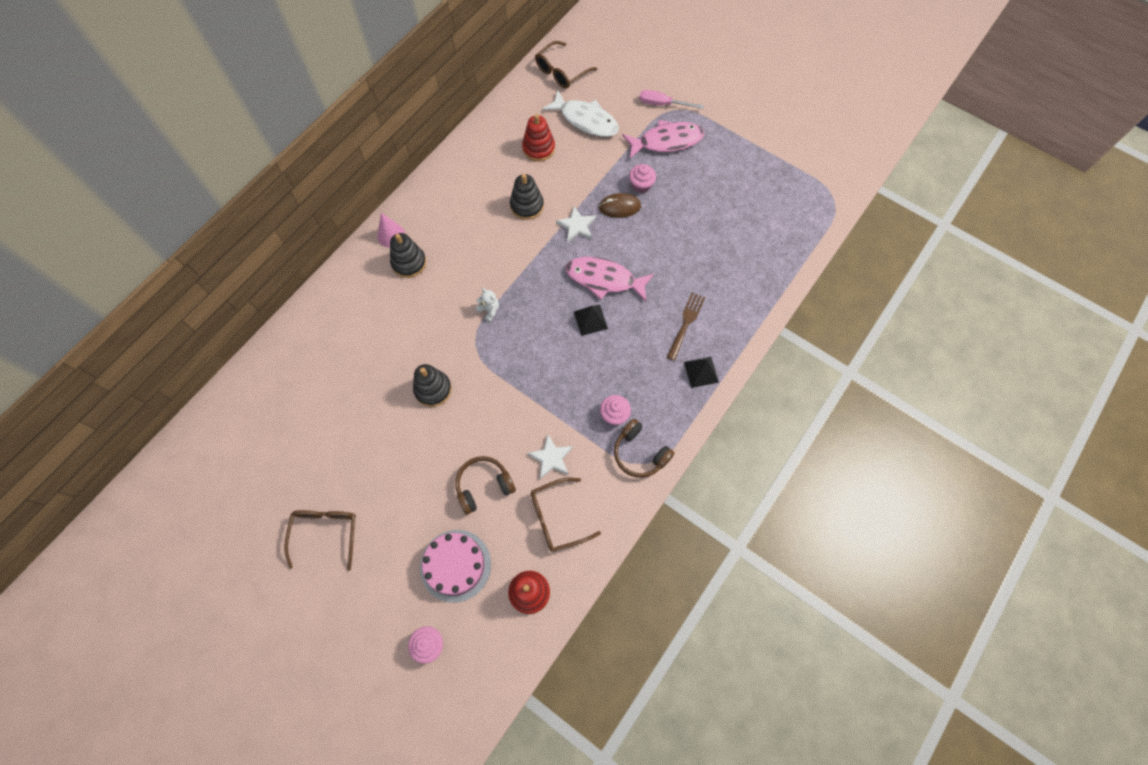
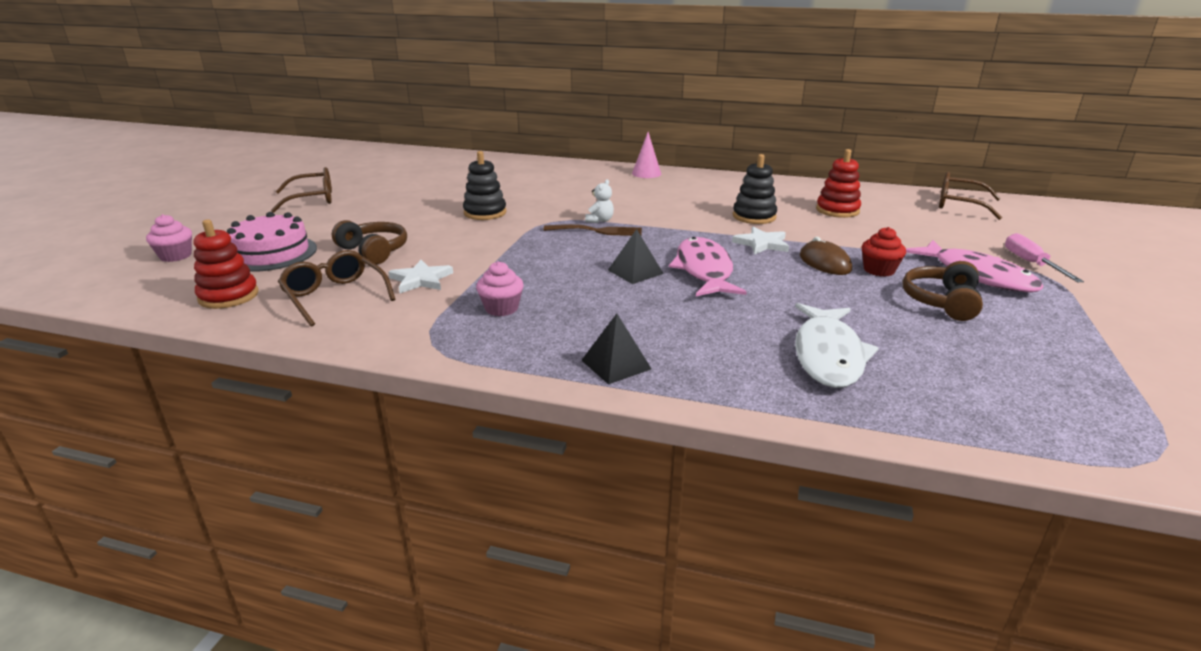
camera: 70 degrees right, 40 degrees down
black stacking toy [390,233,426,278] -> none
white fish [542,89,619,137] -> white fish moved to [795,303,879,388]
brown headphones [614,419,674,478] -> brown headphones moved to [902,261,983,321]
pink cupcake [629,164,656,193] -> red cupcake [862,227,906,277]
brown fork [667,292,705,361] -> brown fork moved to [544,224,642,236]

